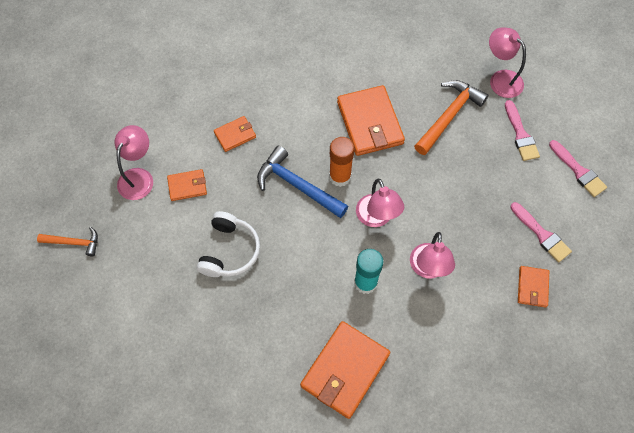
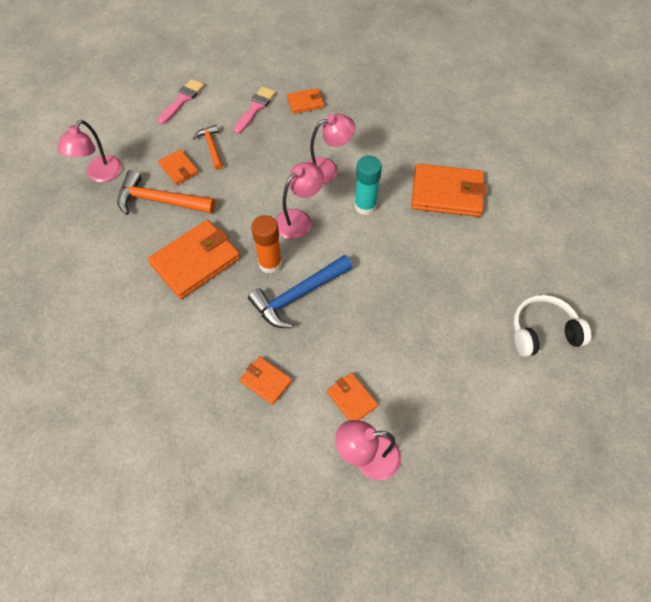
camera: 115 degrees left, 5 degrees down
orange hammer [37,227,98,256] -> orange hammer moved to [193,125,223,170]
white headphones [196,211,260,277] -> white headphones moved to [513,295,591,357]
blue hammer [257,146,348,218] -> blue hammer turned 45 degrees clockwise [248,255,353,328]
pink brush [505,100,540,161] -> none
none -> orange wallet [158,149,199,185]

